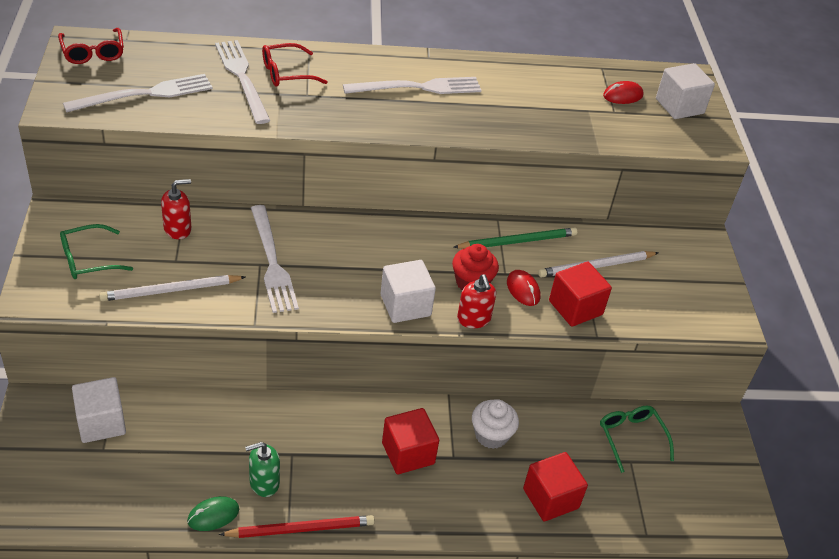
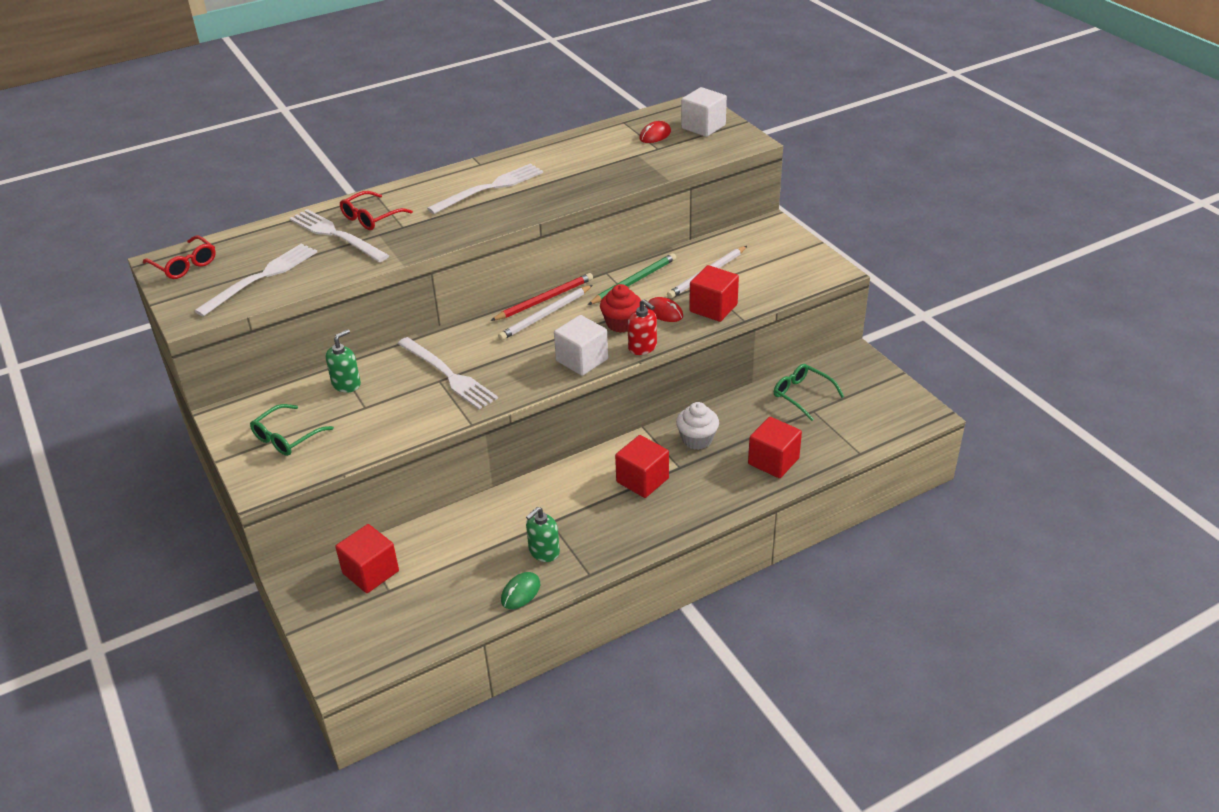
camera: 20 degrees left, 5 degrees down
white cube [72,377,126,443] -> red cube [335,524,399,593]
white pencil [99,275,246,301] -> white pencil moved to [498,285,593,340]
red soap dispenser [161,179,191,239] -> green soap dispenser [326,329,361,393]
red pencil [219,515,375,538] -> red pencil moved to [491,273,593,321]

